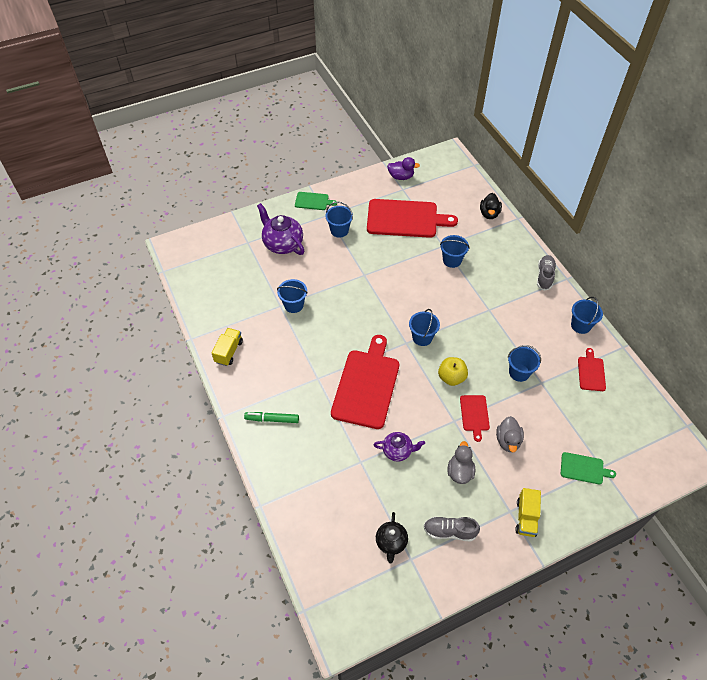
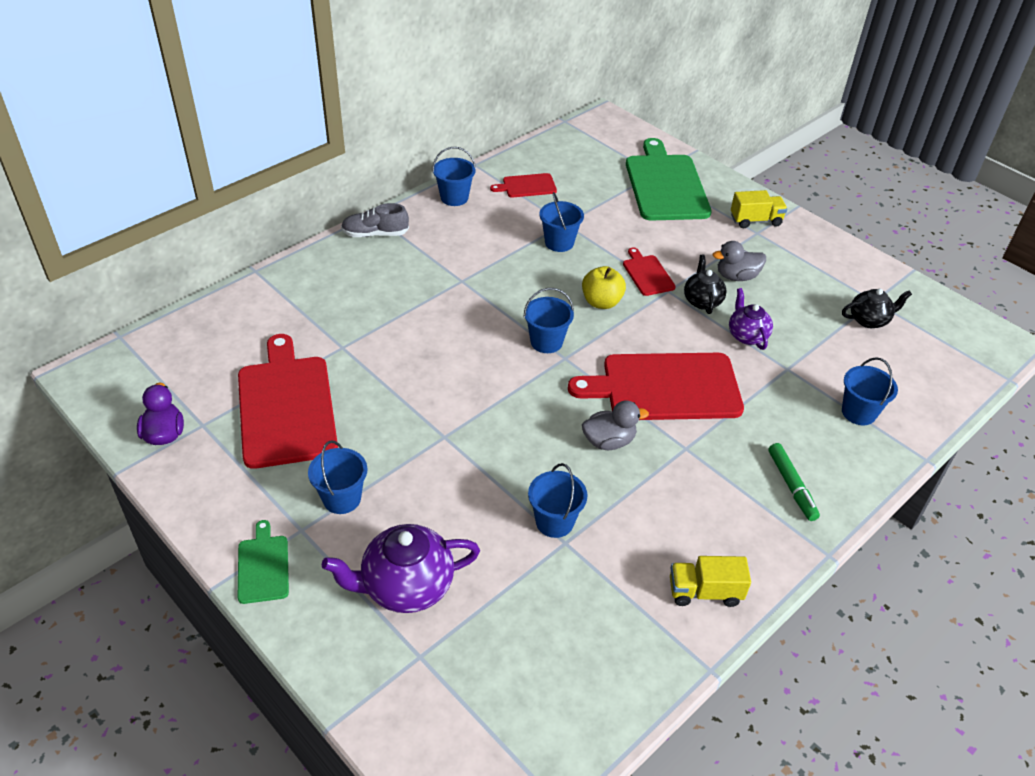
camera: 110 degrees left, 10 degrees down
purple teapot [257,203,304,255] -> purple teapot turned 45 degrees clockwise [322,524,480,613]
grey shoe [424,517,480,541] -> none
blue bucket [440,235,470,268] -> blue bucket moved to [842,357,898,425]
red cutting board [460,395,490,442] -> red cutting board turned 90 degrees counterclockwise [623,247,676,296]
black duck [480,193,502,219] -> none
grey duck [496,416,524,452] -> grey duck moved to [582,401,649,450]
green cutting board [561,452,616,485] -> green cutting board [626,138,712,221], size x2.12
none -> black teapot [684,255,727,314]

